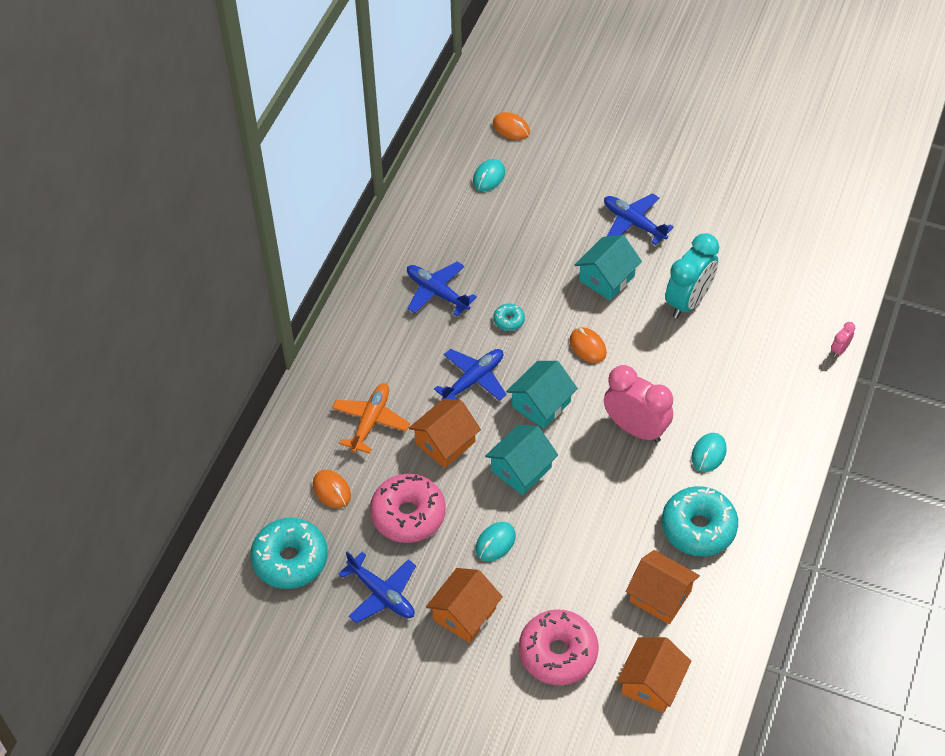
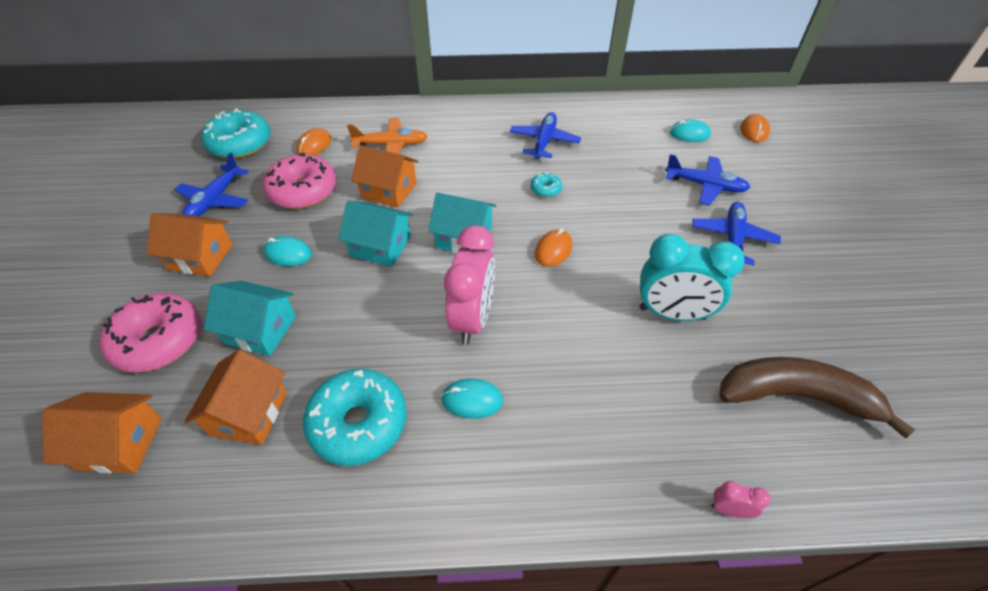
camera: 65 degrees right, 5 degrees down
blue plane [434,349,507,401] -> blue plane moved to [665,154,750,205]
turquoise house [575,235,642,300] -> turquoise house moved to [204,281,296,356]
none -> brown banana [719,357,915,438]

